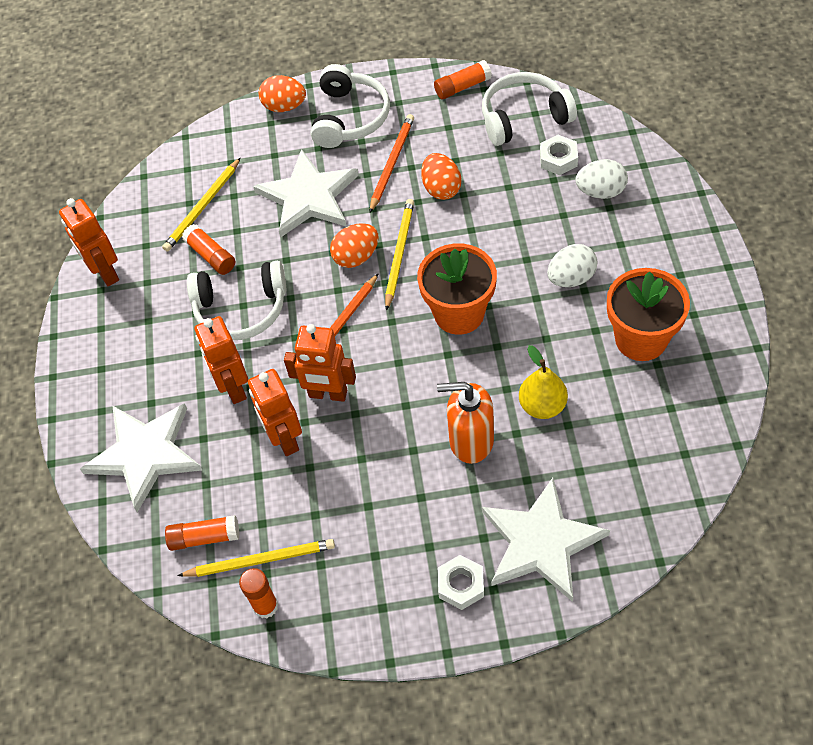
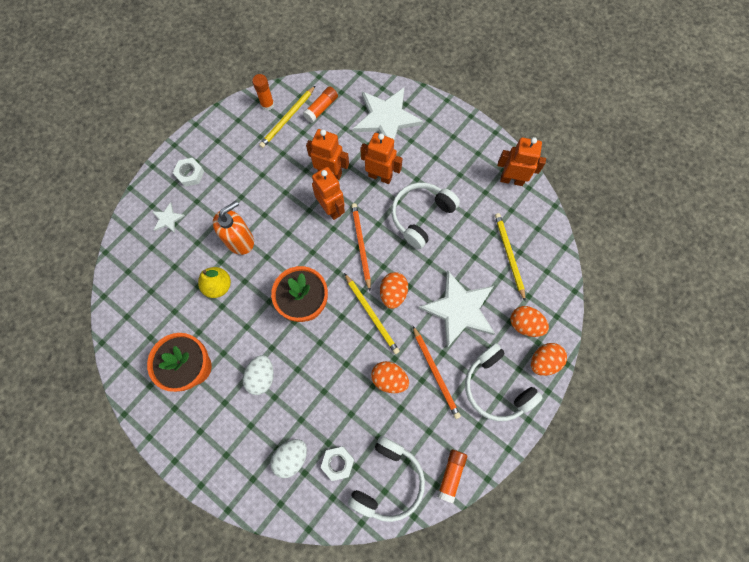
camera: 130 degrees right, 15 degrees up
orange glue stick [182,224,235,275] -> none
orange robot [284,324,356,402] -> orange robot turned 90 degrees clockwise [312,167,345,220]
white star [482,478,610,602] -> white star [152,202,185,233], size x0.44
none -> orange egg [511,306,549,337]

